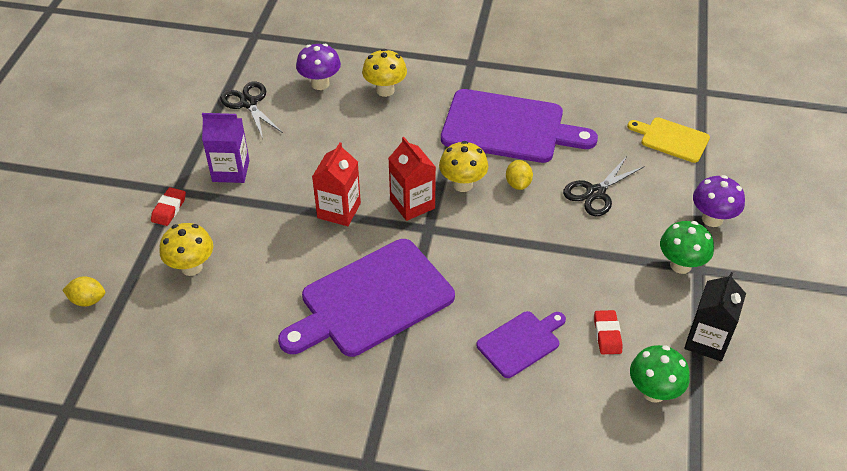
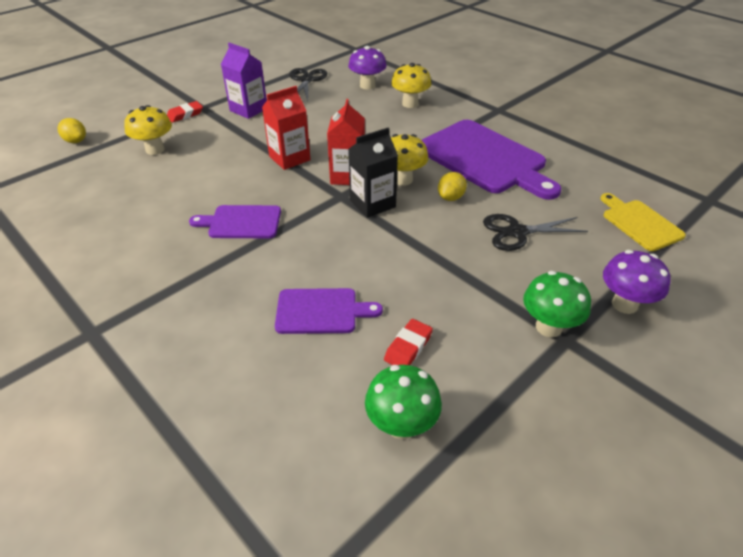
camera: 35 degrees right, 5 degrees down
purple cutting board [278,239,455,357] -> purple cutting board [189,205,281,238], size x0.52
black carton [684,272,746,361] -> black carton moved to [348,128,398,218]

